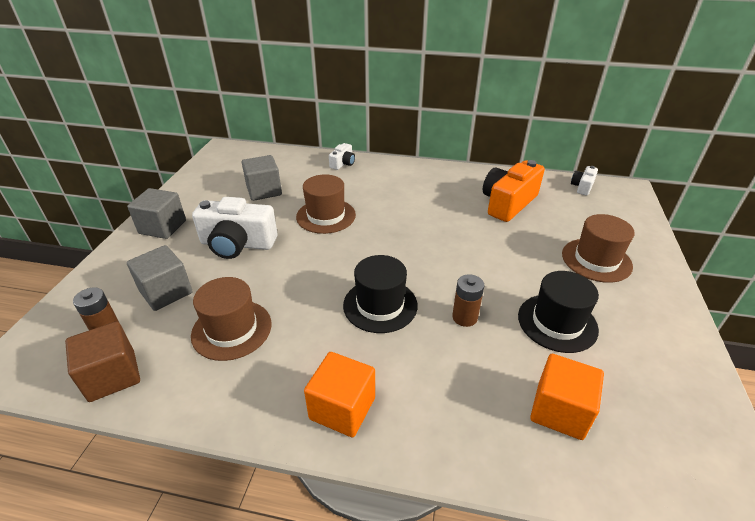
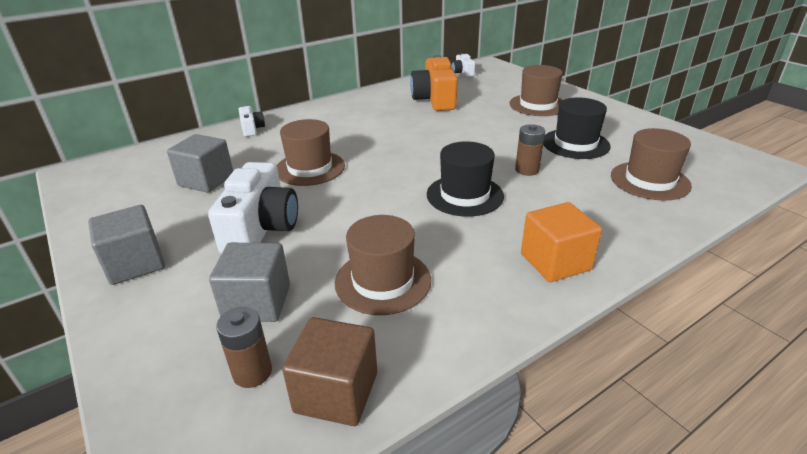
camera: 45 degrees left, 5 degrees down
white camera [192,197,278,259] -> white camera turned 45 degrees counterclockwise [208,162,298,254]
orange cube [530,354,604,440] -> brown hat [611,128,692,201]

